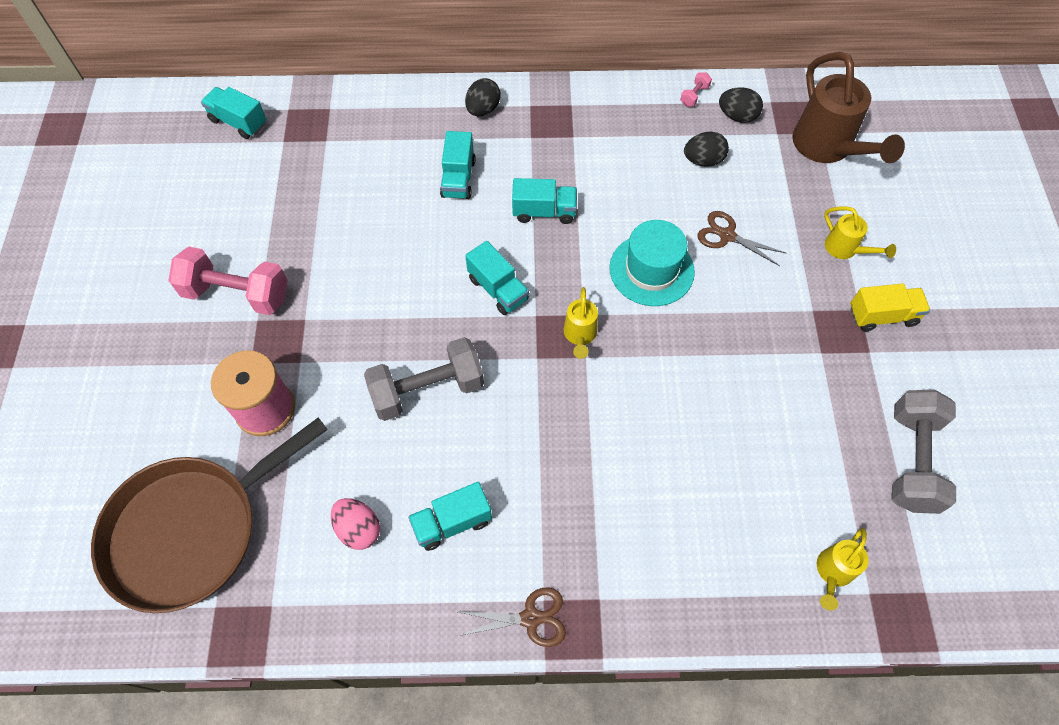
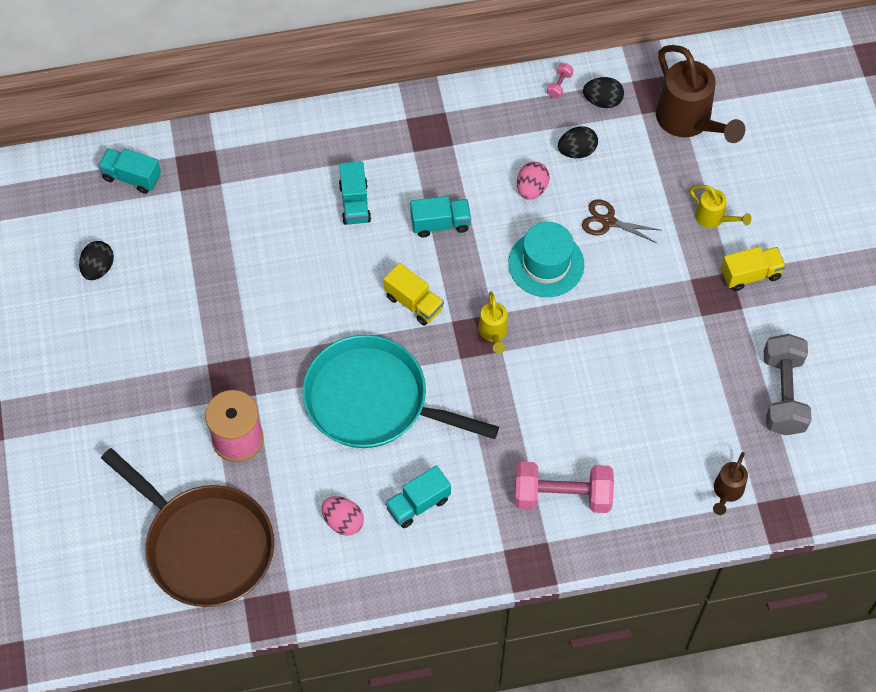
camera: 10 degrees left, 0 degrees up
brown pan [91,418,328,613] -> brown pan turned 90 degrees counterclockwise [101,448,274,607]
pink dumbbell [168,247,288,315] -> pink dumbbell moved to [515,462,614,513]
grey dumbbell [364,337,484,421] -> turquoise pan [302,335,499,448]
brown scissors [458,588,566,647] -> none
black egg [465,78,500,116] -> black egg moved to [79,241,114,280]
turquoise truck [465,241,529,315] -> yellow truck [384,263,444,325]
yellow watering can [817,528,869,610] -> brown watering can [713,452,748,515]
none -> pink egg [517,162,550,200]

